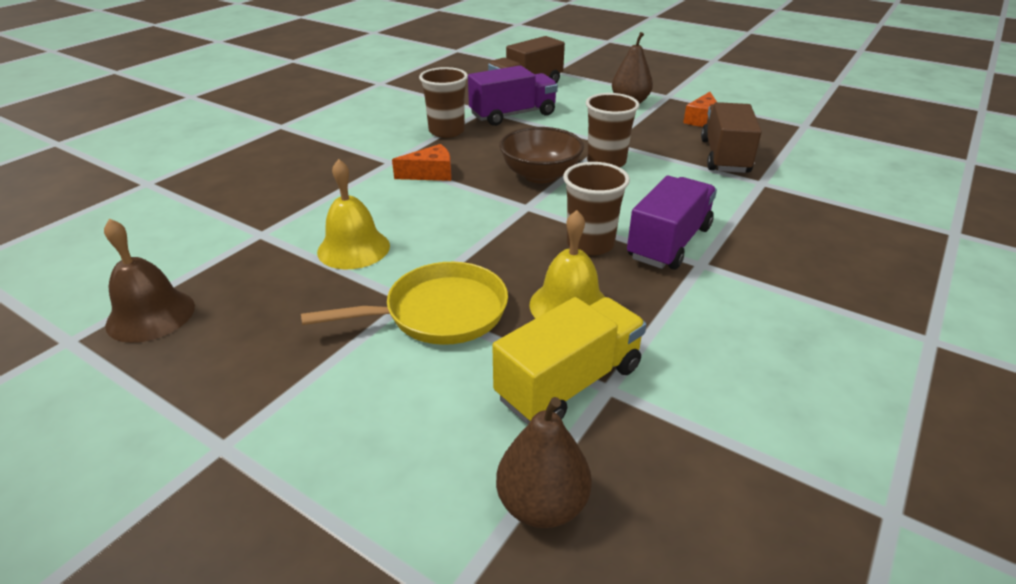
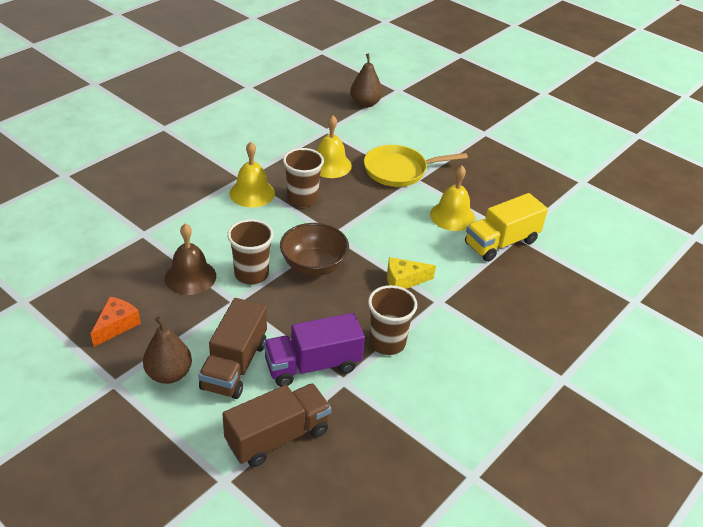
camera: 175 degrees left, 5 degrees up
brown bell [104,218,195,343] -> brown bell moved to [165,223,216,295]
orange cheese [392,144,452,181] -> yellow cheese [387,257,436,289]
yellow truck [492,297,646,424] -> yellow truck moved to [465,193,548,262]
purple truck [627,176,717,270] -> yellow bell [230,142,275,207]
brown truck [701,102,762,173] -> brown truck moved to [198,298,267,399]

